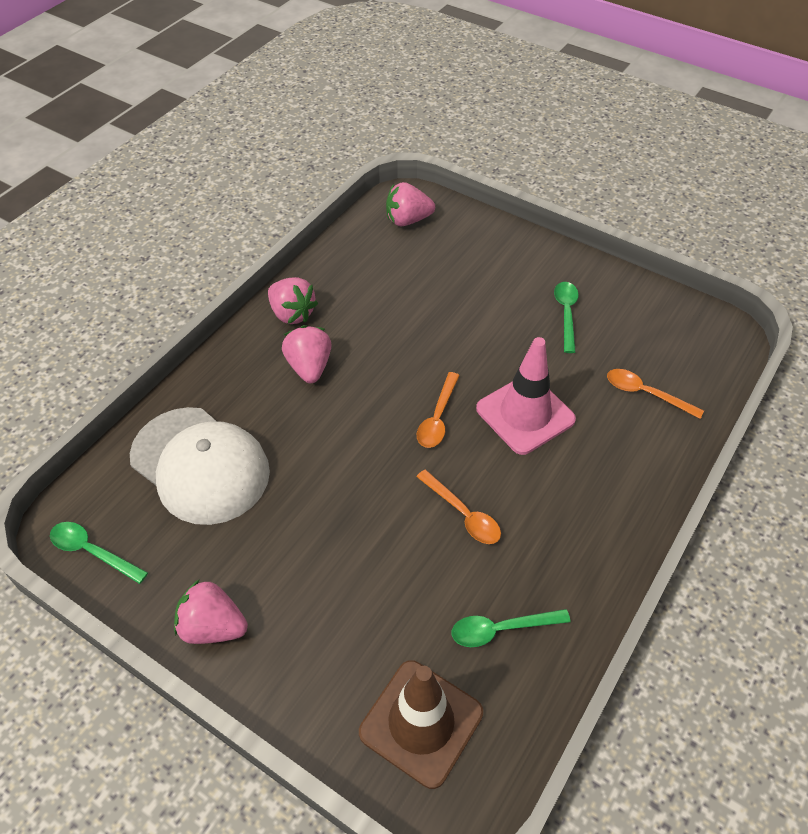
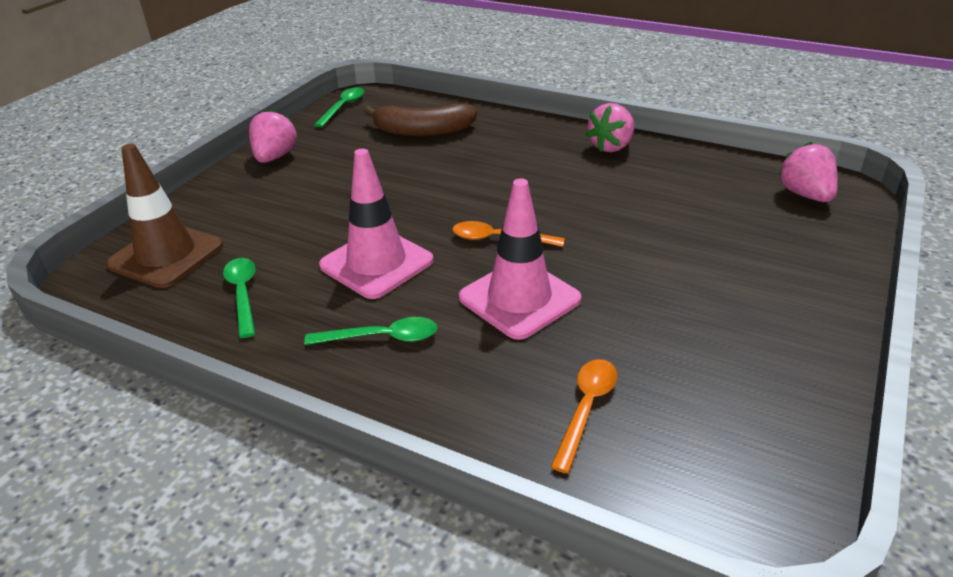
camera: 85 degrees right, 15 degrees down
white cap [130,407,270,525] -> brown banana [364,103,477,137]
pink strawberry [282,325,332,383] -> none
orange spoon [416,470,501,544] -> pink traffic cone [319,149,434,299]
green spoon [554,282,579,353] -> green spoon moved to [304,317,438,345]

